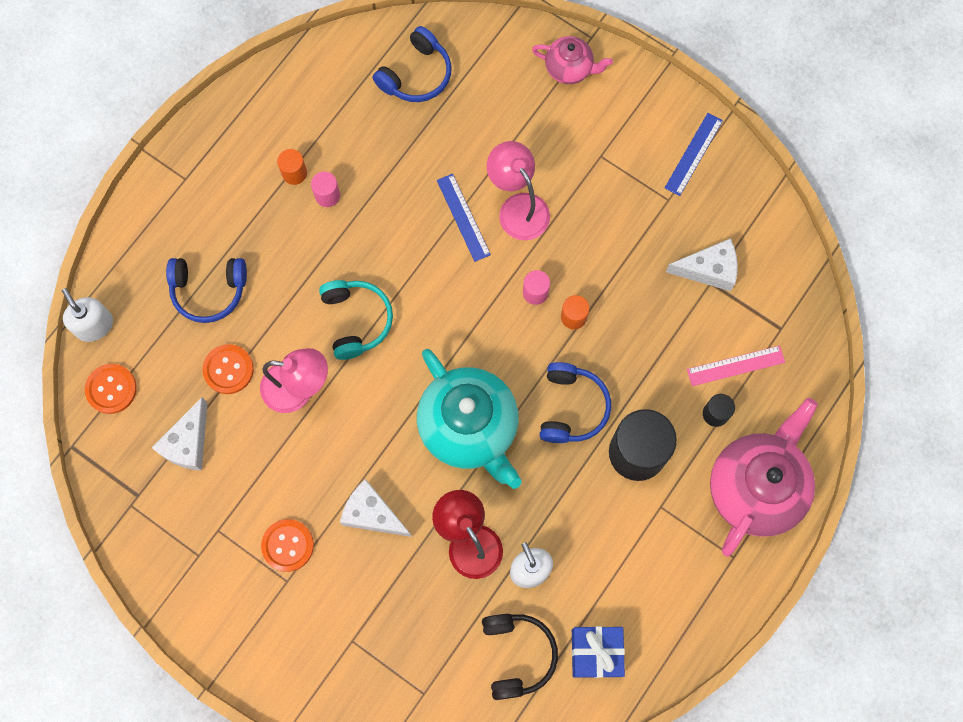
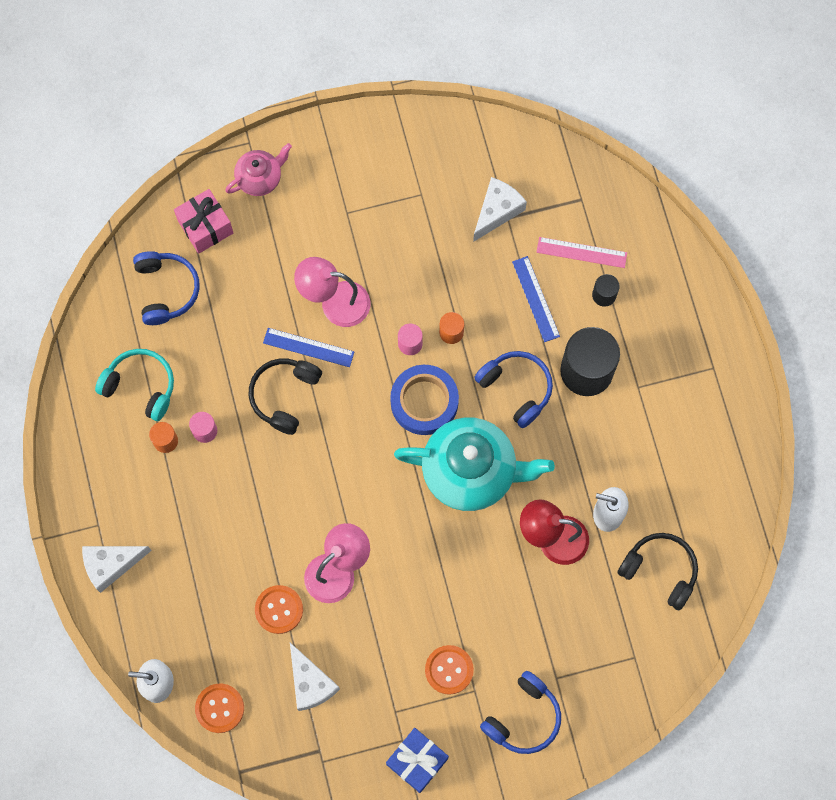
camera: 50 degrees left, 0 degrees up
blue headphones [166,258,247,323] -> blue headphones moved to [480,671,561,754]
turquoise headphones [319,280,393,360] -> turquoise headphones moved to [95,349,174,421]
white cheese [340,479,412,537] -> white cheese moved to [82,546,152,593]
blue gift [572,626,625,678] -> blue gift moved to [386,728,449,793]
blue ruler [665,113,723,196] -> blue ruler moved to [512,256,560,342]
pink ruler [687,346,785,386] -> pink ruler turned 75 degrees clockwise [536,237,627,268]
pink teapot [710,398,818,557] -> none
none -> pink gift [174,189,233,254]
none -> black headphones [249,358,322,435]
none -> blue tape [390,365,459,435]

